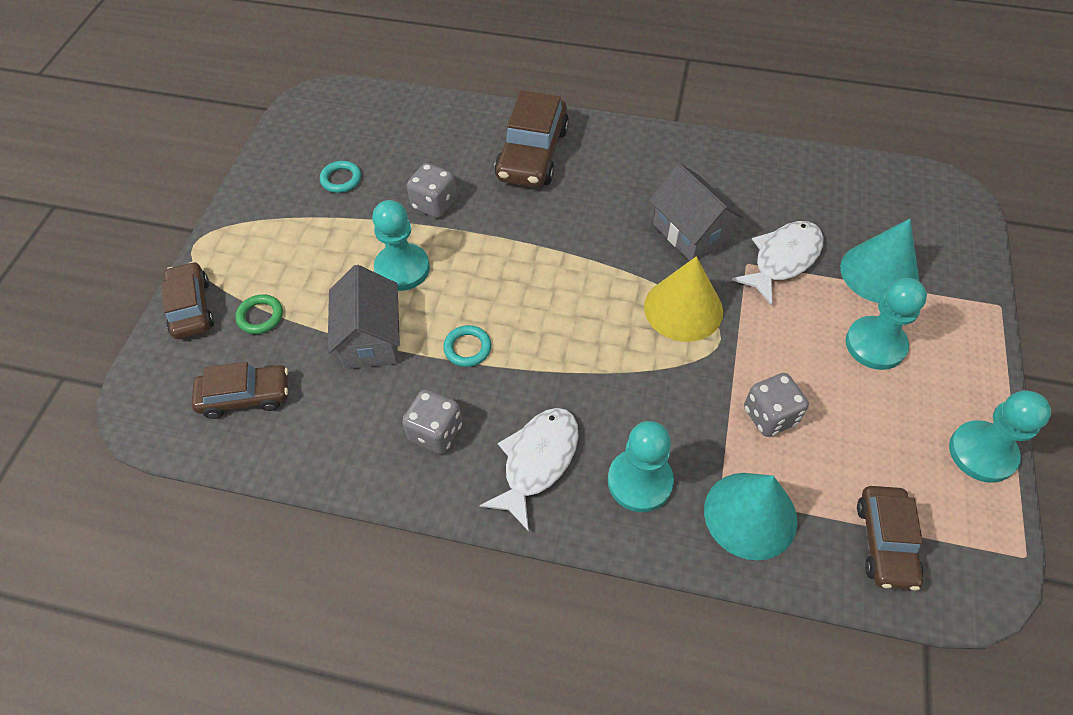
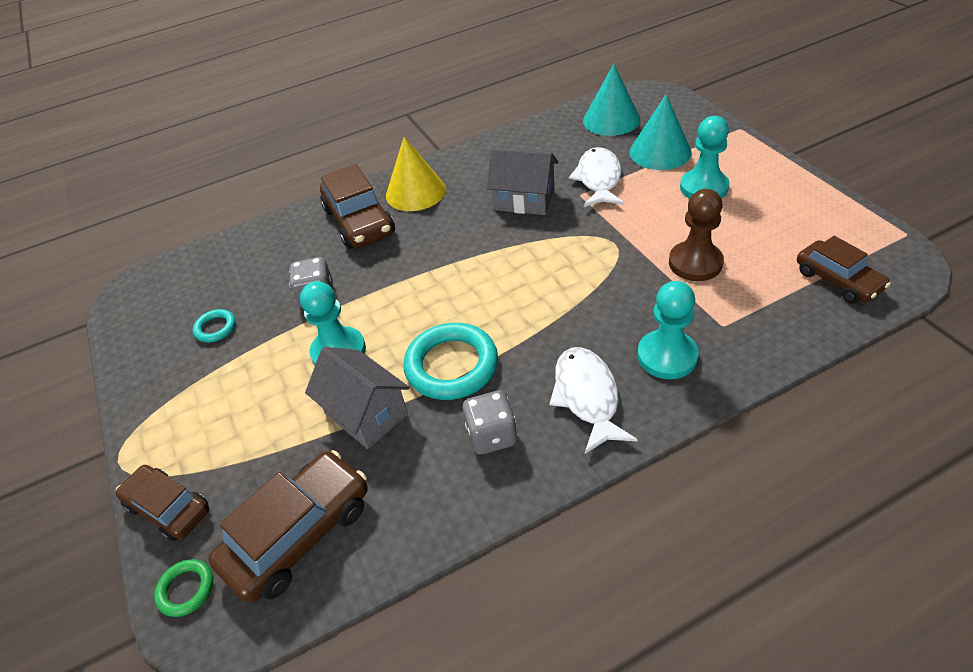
camera: 35 degrees left, 10 degrees down
brown car [192,362,288,419] -> brown car [208,450,368,603], size x1.52
green ring [235,294,283,334] -> green ring moved to [154,559,213,617]
turquoise ring [443,325,491,367] -> turquoise ring [403,323,498,400], size x2.03
yellow cone [644,256,723,342] -> yellow cone moved to [386,137,446,211]
turquoise cone [704,473,797,560] -> turquoise cone moved to [583,64,640,136]
grey dice [744,373,809,437] -> brown pawn [669,189,724,281]
turquoise pawn [949,390,1051,483] -> none

